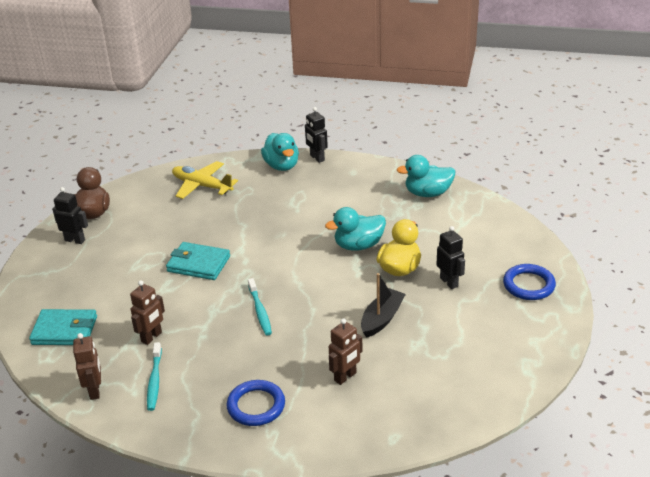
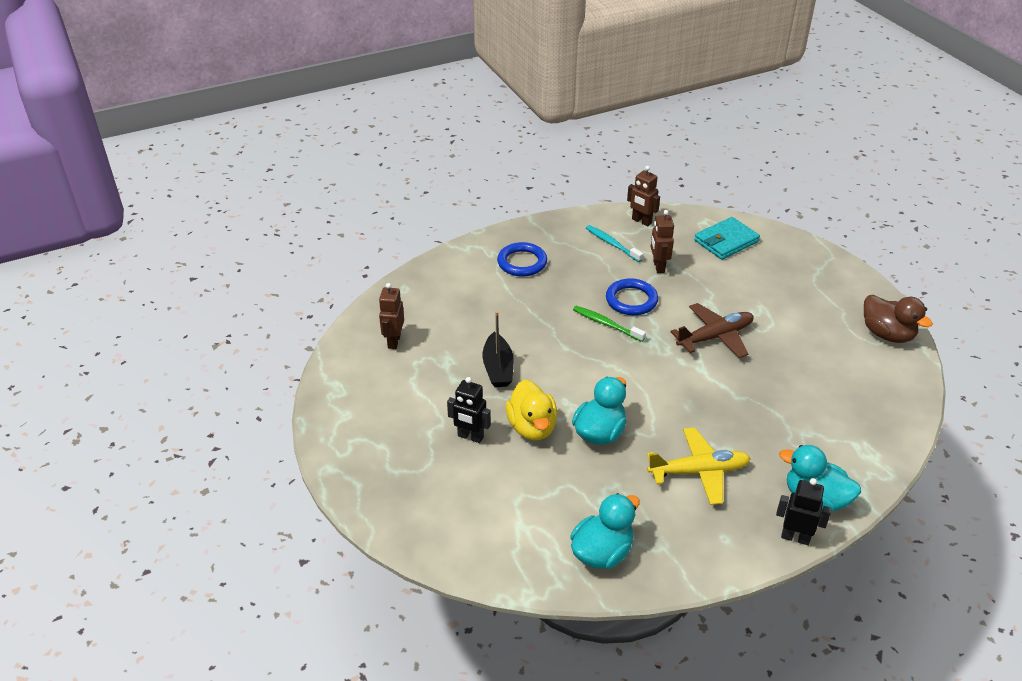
camera: 140 degrees right, 5 degrees up
black robot [52,187,88,244] -> none
turquoise wallet [166,242,230,280] -> brown plane [671,303,754,358]
yellow plane [172,161,238,199] -> yellow plane moved to [647,427,751,505]
turquoise toothbrush [248,278,272,336] -> green toothbrush [573,306,646,342]
brown robot [329,318,363,385] -> brown robot moved to [379,283,404,349]
blue ring [503,264,556,300] -> blue ring moved to [606,278,658,315]

